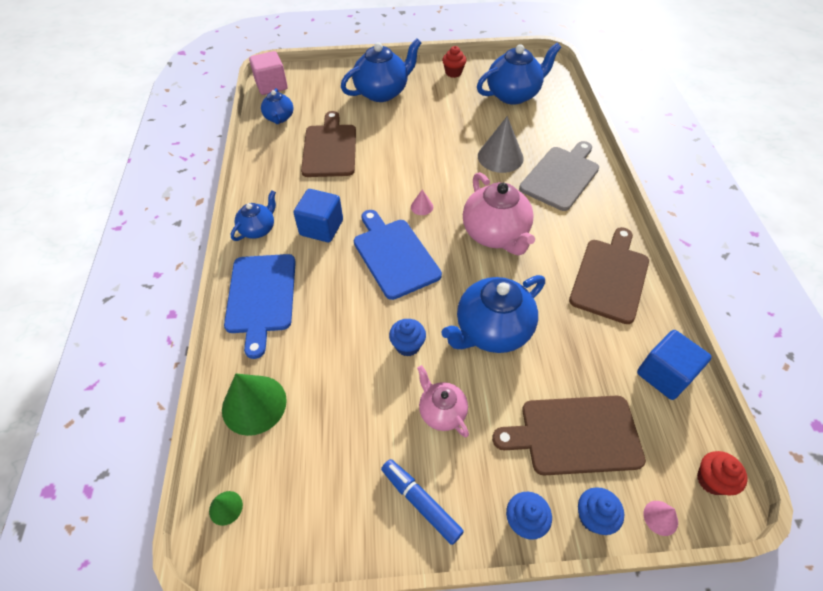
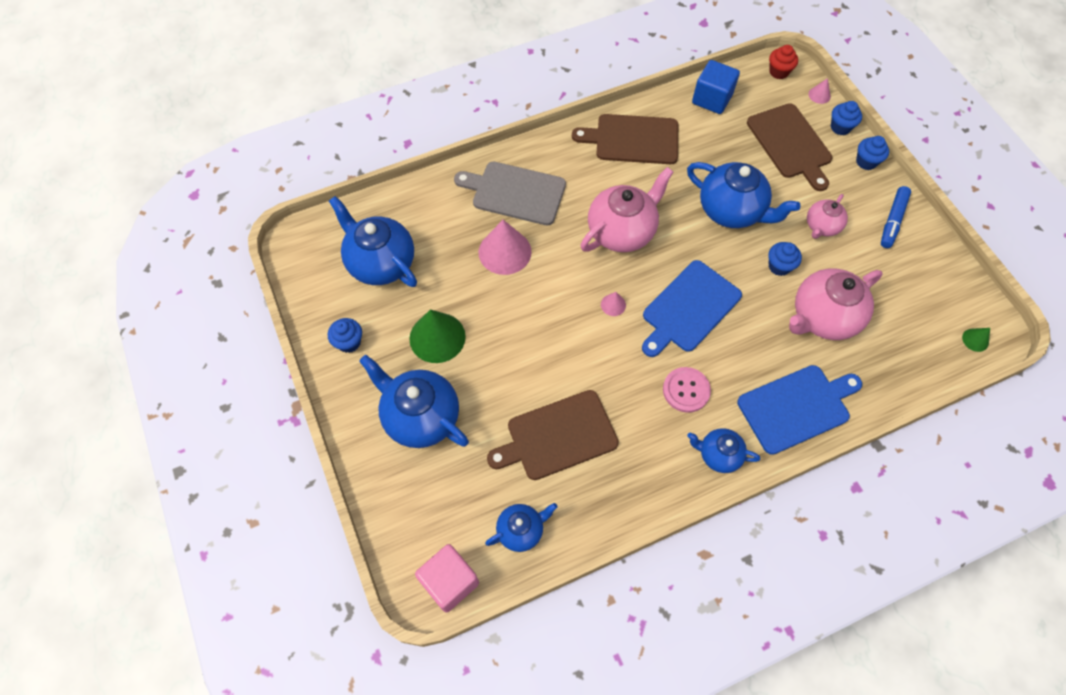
camera: 110 degrees left, 10 degrees up
green cone [222,374,287,436] -> green cone moved to [409,309,466,363]
blue cube [293,189,343,242] -> pink button [663,367,711,413]
red cupcake [442,46,467,78] -> blue cupcake [328,318,362,353]
grey cone [478,116,524,173] -> pink cone [479,220,531,275]
none -> pink teapot [789,269,883,340]

